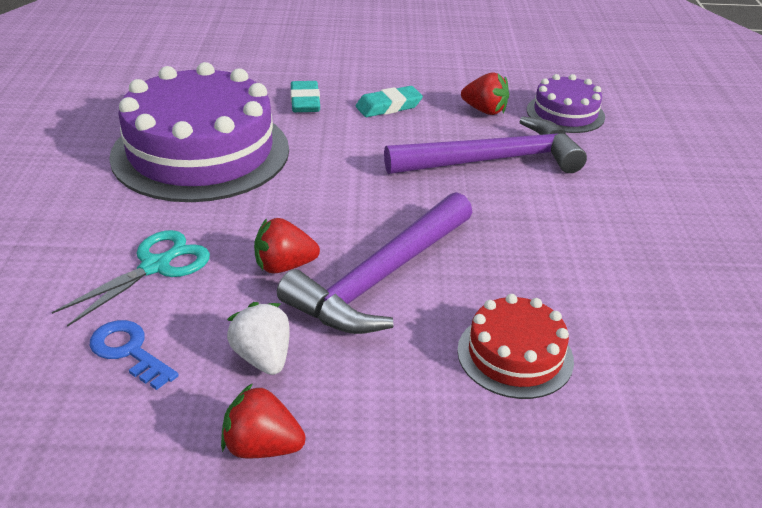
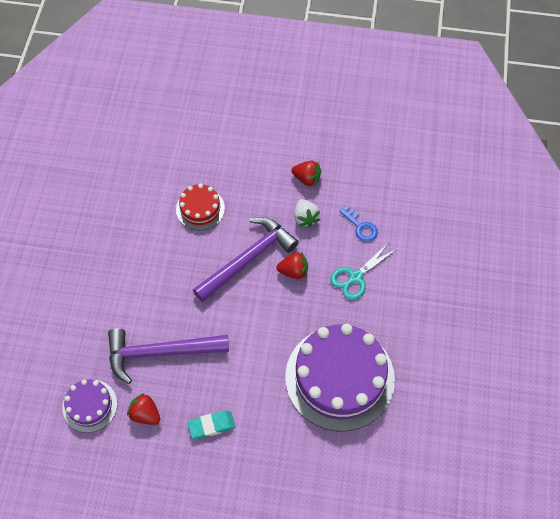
camera: 170 degrees left, 25 degrees up
turquoise eraser [291,81,320,112] -> none

